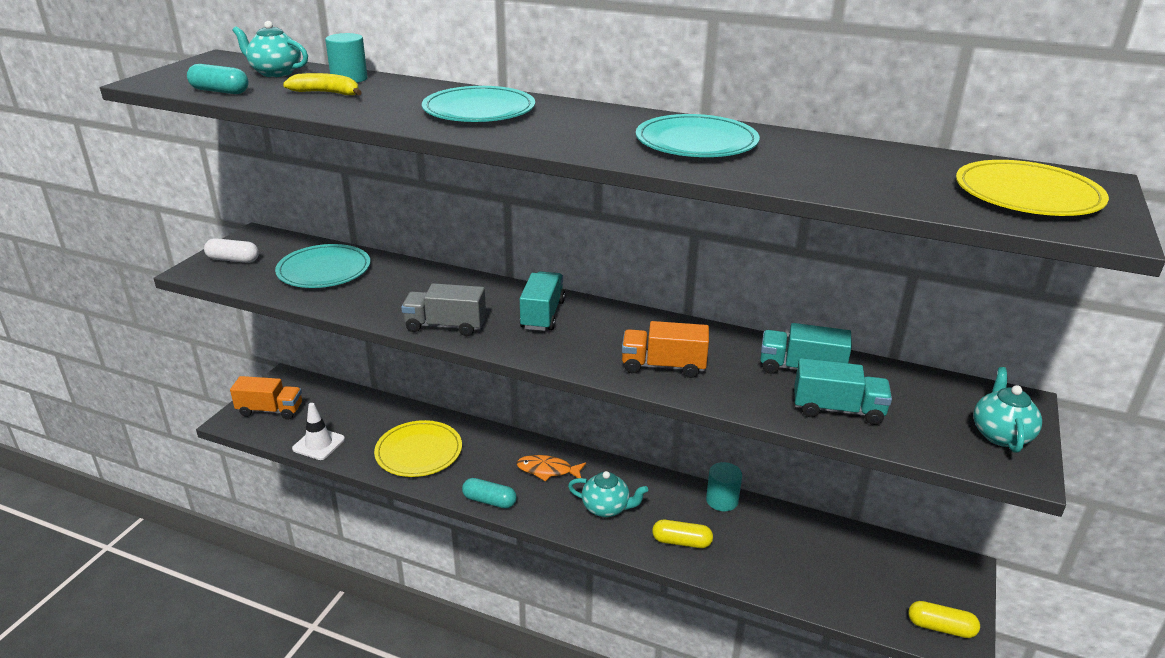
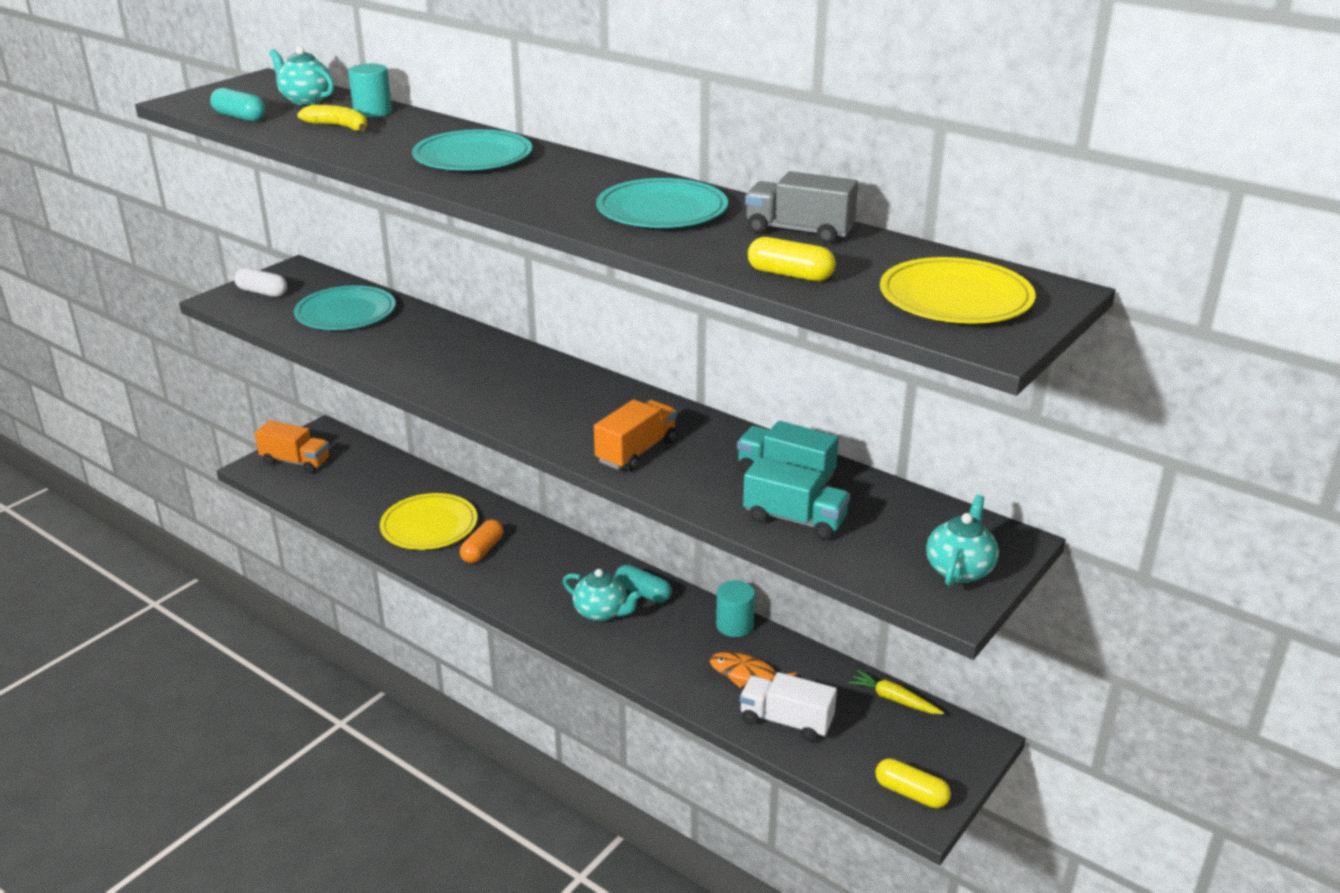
camera: 15 degrees right, 0 degrees up
white traffic cone [292,403,345,460] -> none
grey truck [401,283,486,336] -> grey truck moved to [745,171,858,243]
turquoise capsule [462,478,517,509] -> turquoise capsule moved to [615,564,672,603]
orange fish [516,455,586,481] -> orange fish moved to [709,652,797,688]
turquoise truck [520,271,565,331] -> none
orange truck [622,321,709,378] -> orange truck turned 105 degrees clockwise [594,399,677,471]
yellow capsule [652,520,713,548] -> yellow capsule moved to [748,237,836,281]
none -> orange capsule [460,519,503,563]
none -> white truck [740,672,837,742]
none -> yellow carrot [849,670,944,714]

